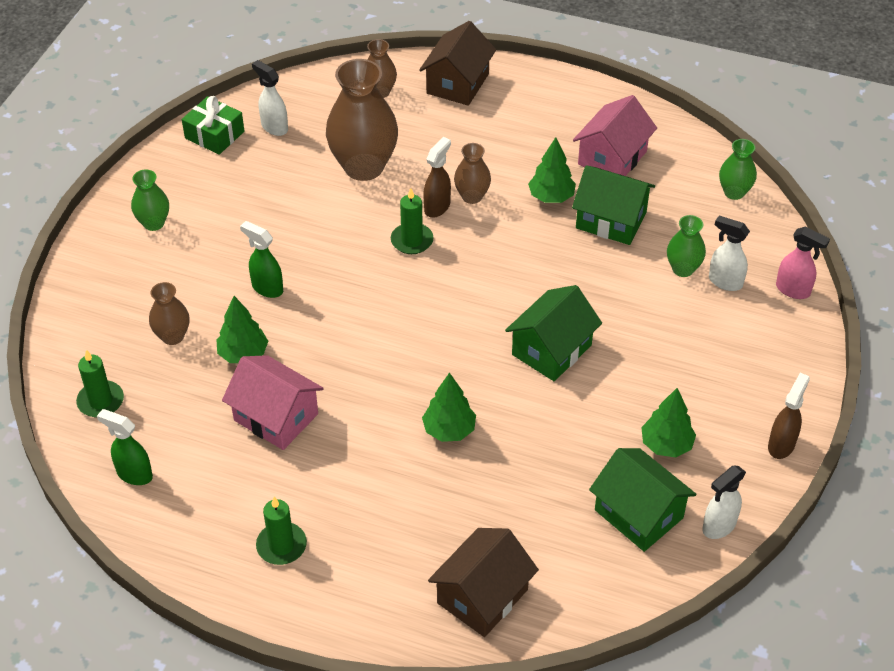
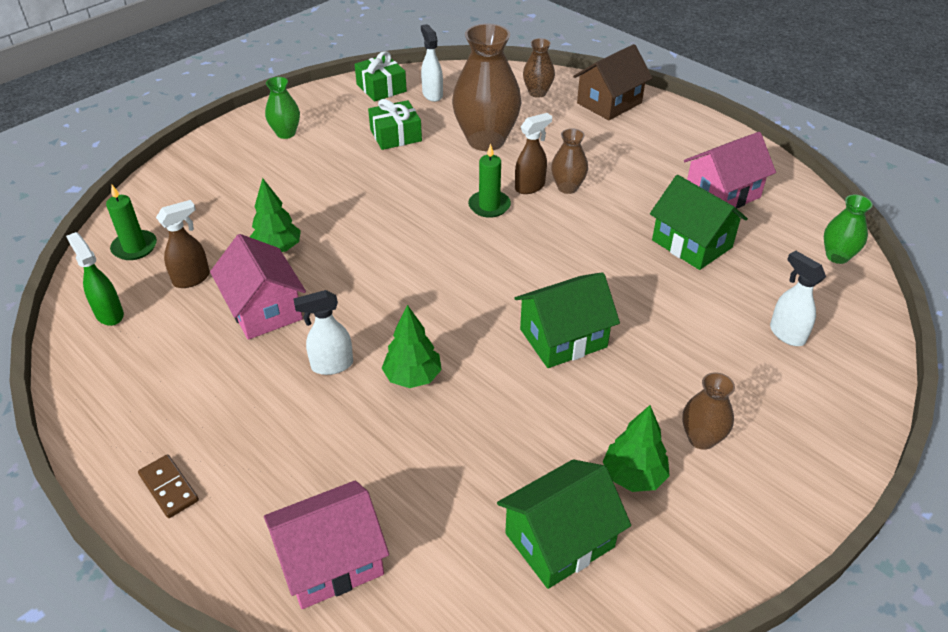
camera: 25 degrees right, 5 degrees down
brown vase [149,282,190,345] -> brown vase moved to [682,372,735,450]
green spray bottle [240,221,283,298] -> none
green candle [256,497,307,565] -> none
brown house [428,528,539,637] -> pink house [264,480,389,609]
green tree [528,137,576,203] -> none
green house [589,448,697,552] -> green house turned 75 degrees clockwise [497,459,631,589]
green vase [667,215,706,277] -> none
white spray bottle [702,466,746,539] -> white spray bottle moved to [294,290,353,375]
brown spray bottle [768,373,810,459] -> brown spray bottle moved to [156,200,210,288]
pink spray bottle [776,226,830,299] -> none
none -> brown domino [138,454,199,518]
none -> green gift [368,99,422,150]

